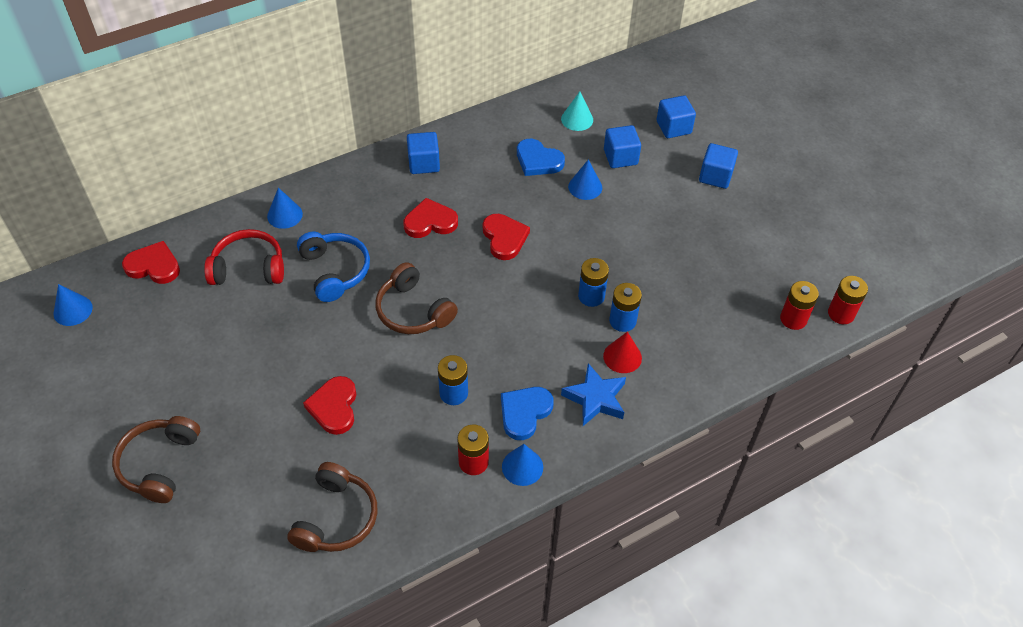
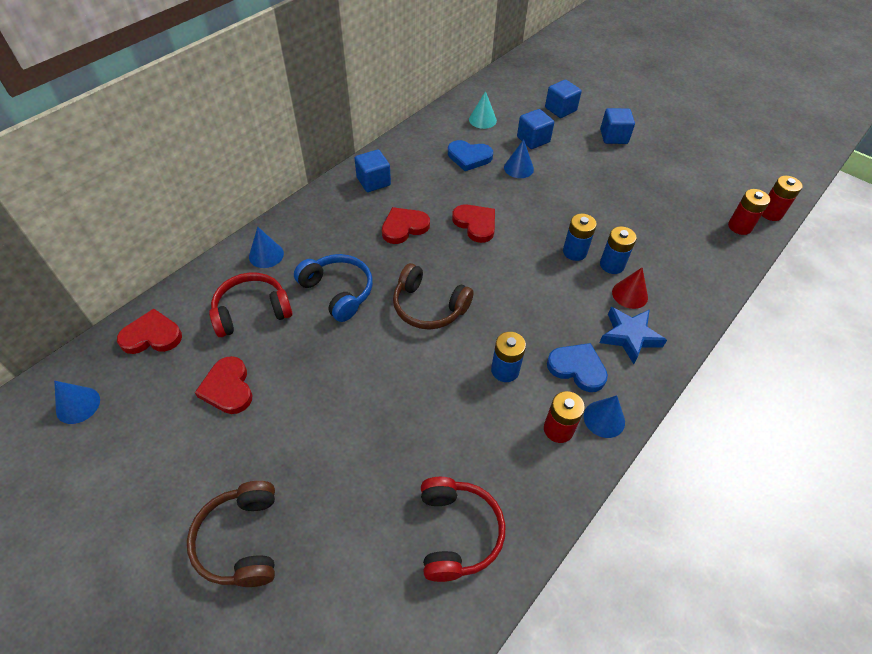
camera: 20 degrees left, 0 degrees up
brown headphones [287,462,377,552] -> red headphones [421,477,505,582]
red heart [303,376,356,435] -> red heart moved to [195,356,252,414]
blue heart [501,387,554,440] -> blue heart turned 105 degrees clockwise [547,343,608,392]

